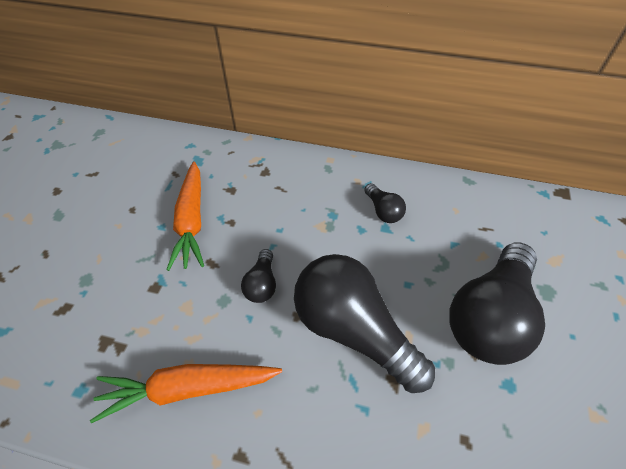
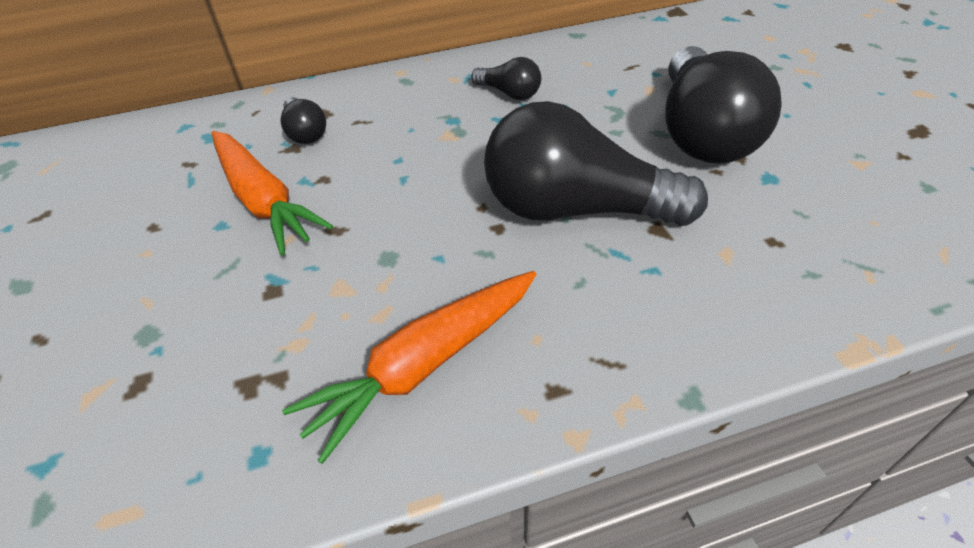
camera: 30 degrees left, 5 degrees down
black light bulb [241,249,276,303] -> black light bulb moved to [281,97,326,144]

